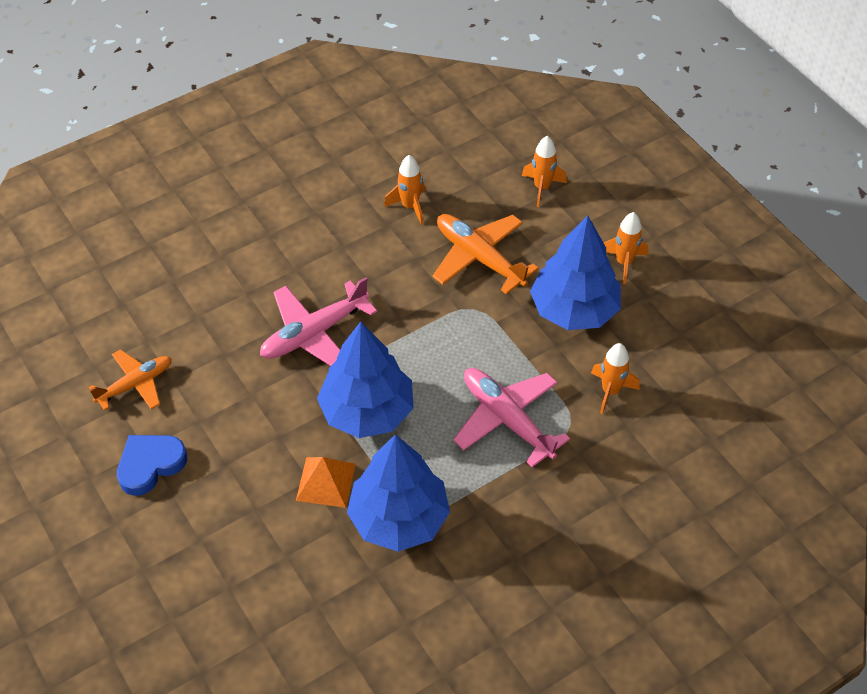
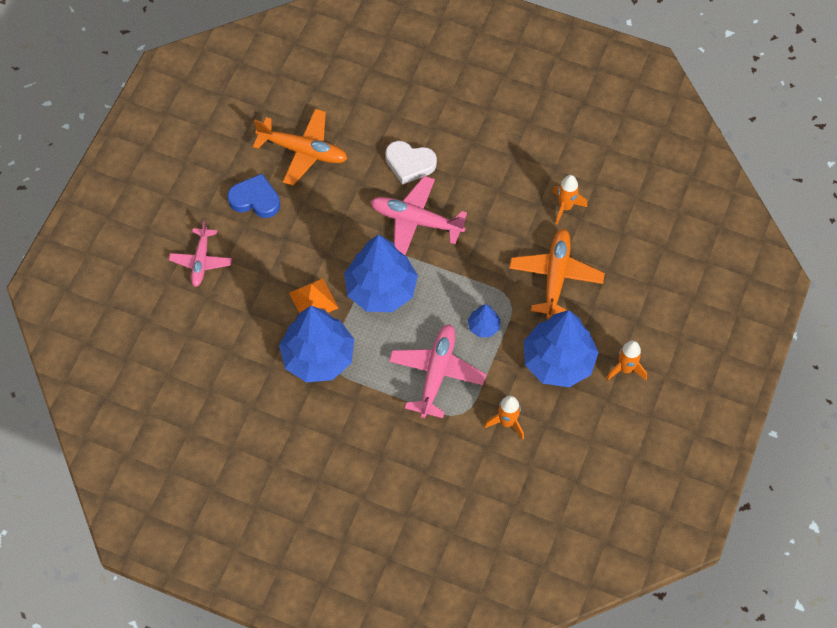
camera: 55 degrees right, 10 degrees up
orange plane [89,349,172,411] -> orange plane [253,109,347,186], size x1.50
orange rocket [522,136,567,207] -> none
none -> pink plane [169,221,232,287]
none -> white heart [385,141,437,185]
none -> blue tree [468,304,501,337]

